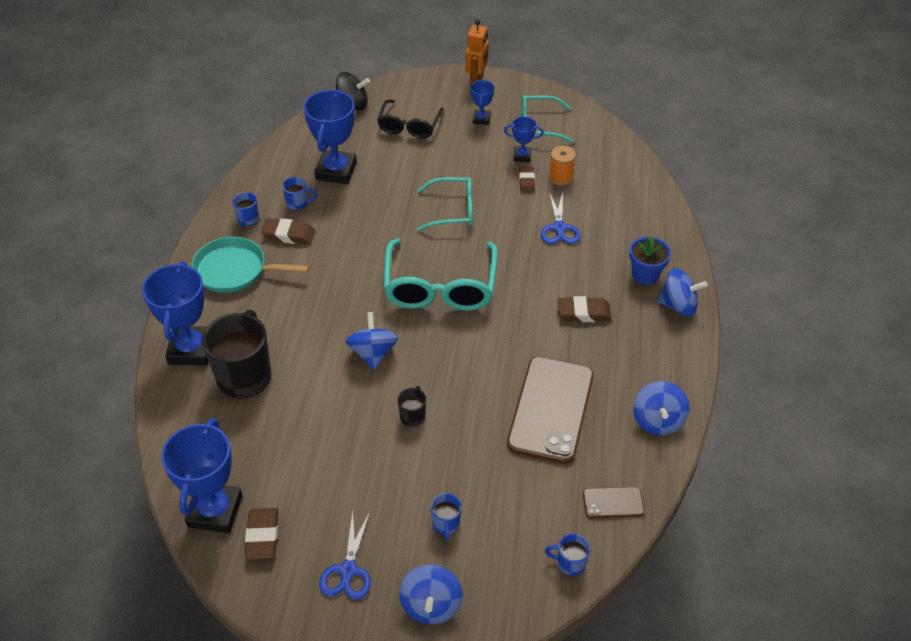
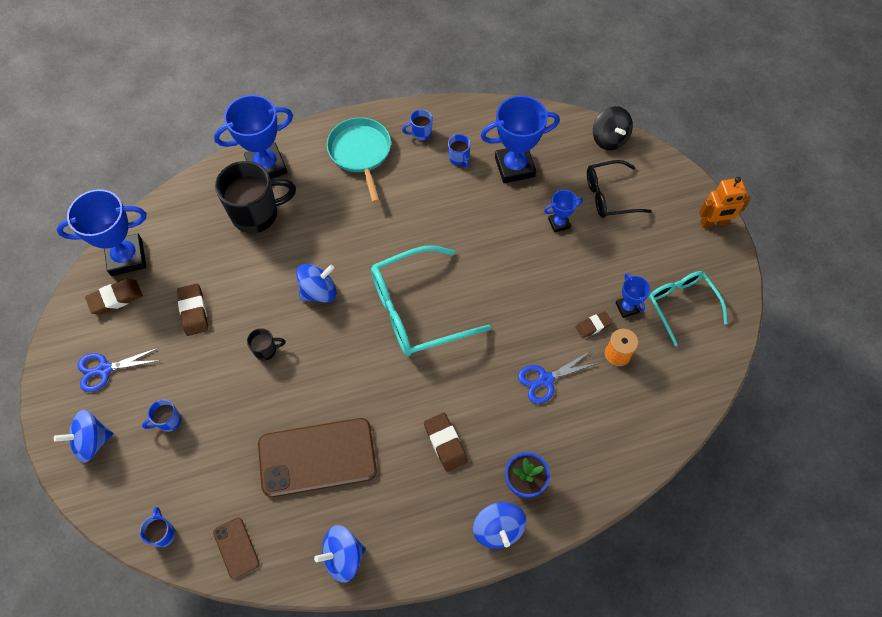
camera: 65 degrees right, 15 degrees up
brown eraser [261,218,315,245] -> brown eraser moved to [177,284,208,336]
turquoise glasses [417,177,472,231] -> none
blue trophy [471,80,494,125] -> blue trophy moved to [544,190,583,233]

